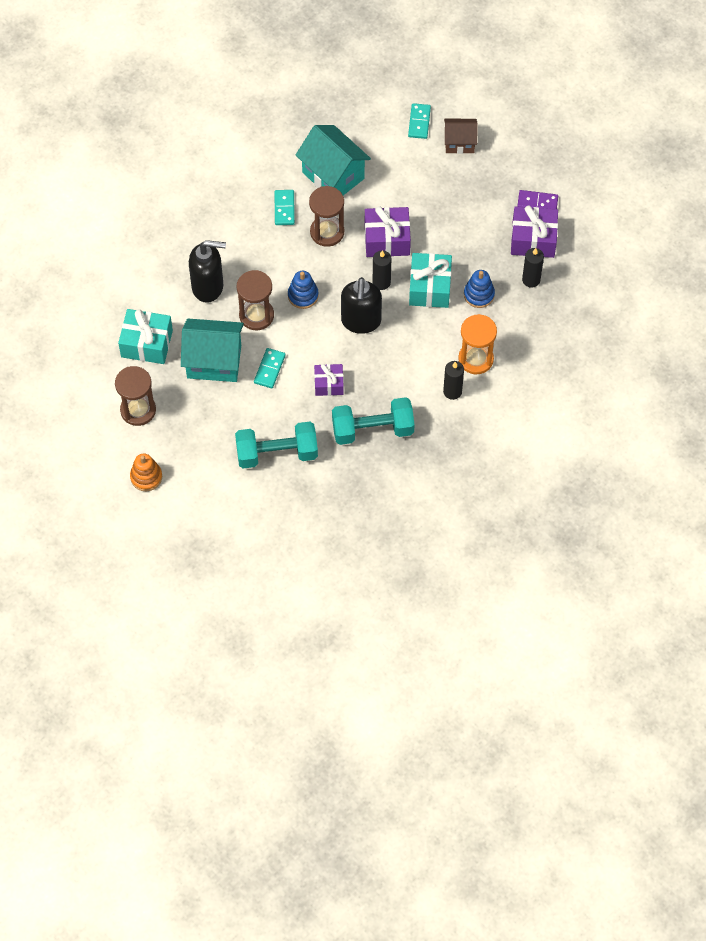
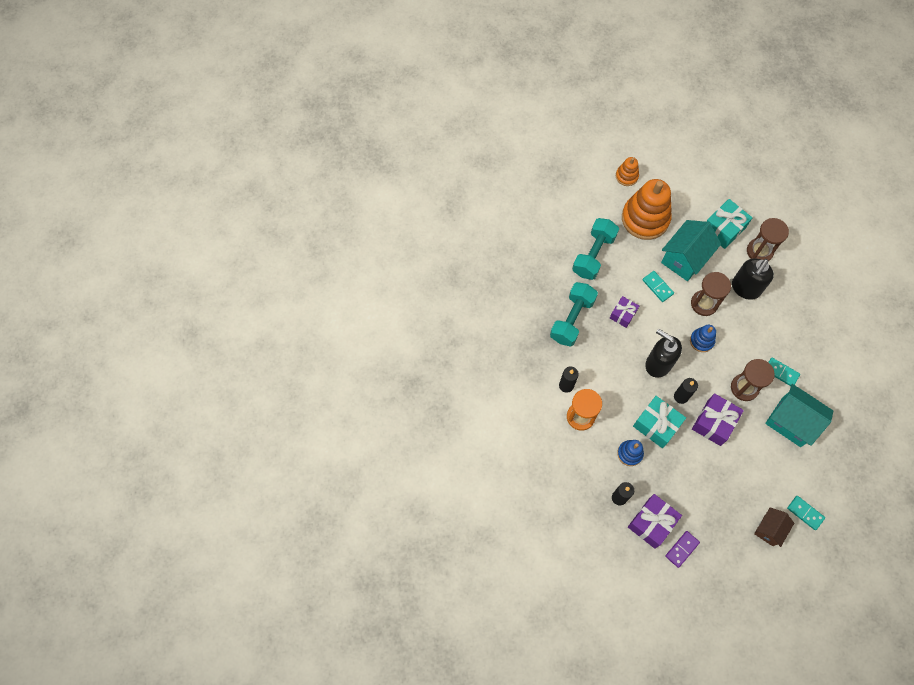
camera: 125 degrees right, 5 degrees up
brown hourglass [115,366,156,426] -> brown hourglass moved to [747,218,789,261]
turquoise house [296,125,371,195] -> turquoise house turned 45 degrees clockwise [765,384,833,447]
none -> orange stacking toy [622,179,672,240]

